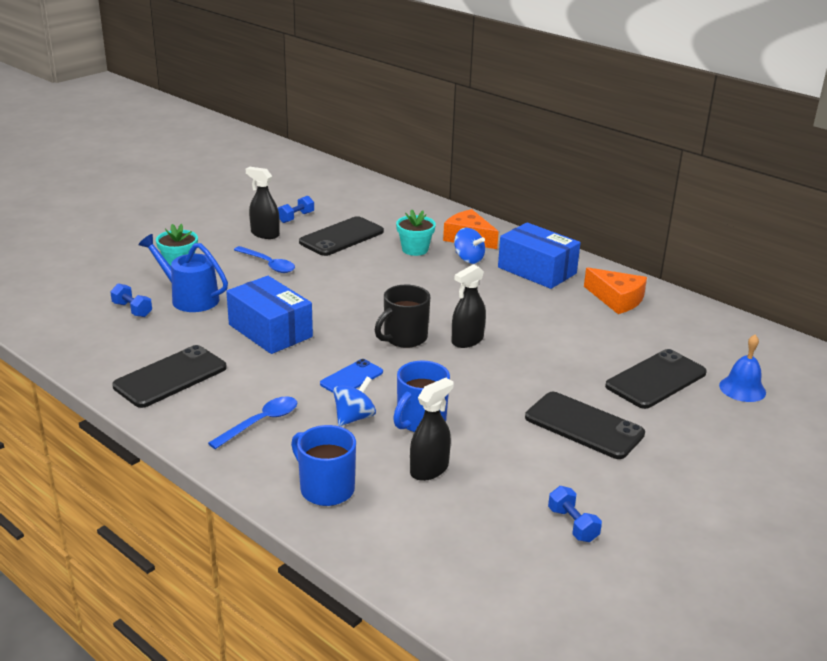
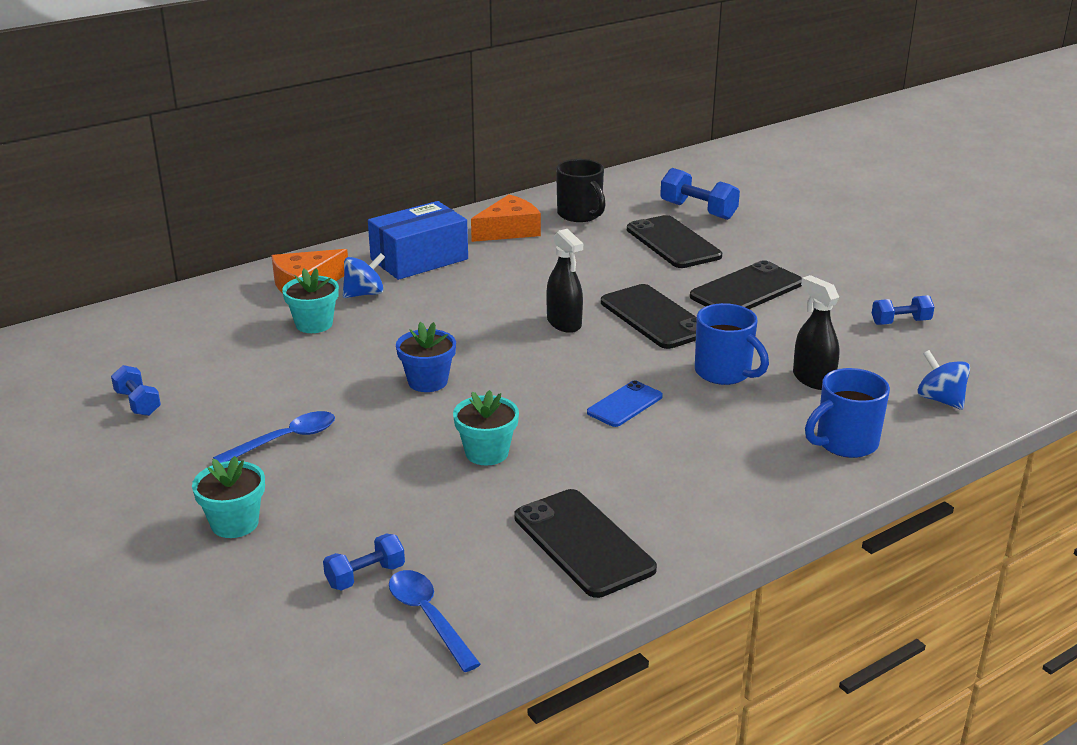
camera: 75 degrees left, 0 degrees up
blue watering can [139,234,228,312] -> none
blue spoon [208,396,297,449] -> blue spoon moved to [389,570,481,672]
blue box [226,276,313,354] -> turquoise flower pot [453,390,519,466]
black spray bottle [246,167,280,239] -> none
black phone [299,216,384,256] -> black phone moved to [601,284,697,349]
blue phone [320,359,383,393] -> blue phone turned 75 degrees clockwise [587,380,663,427]
blue spinning top [333,377,376,426] -> blue spinning top moved to [917,350,970,410]
black mug [375,285,430,348] -> black mug moved to [556,159,606,222]
blue bell [719,334,766,402] -> blue dumbbell [660,168,740,220]
none -> blue flower pot [396,322,456,392]

